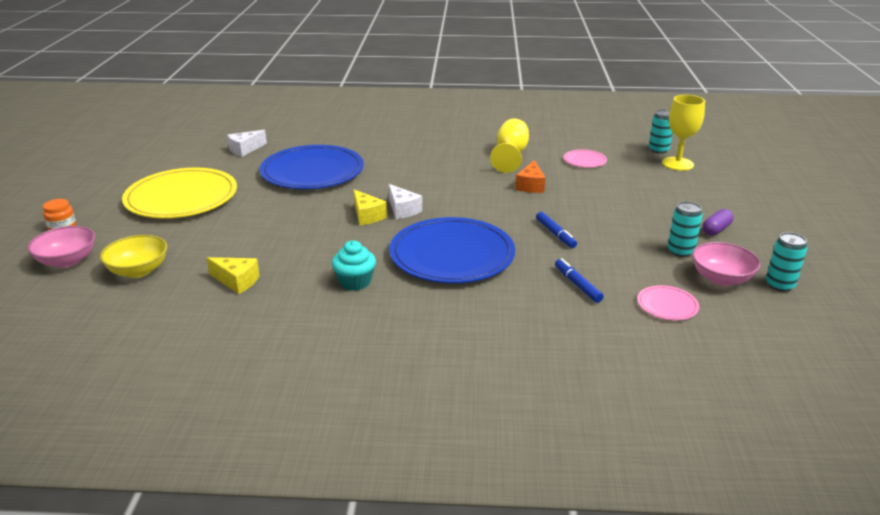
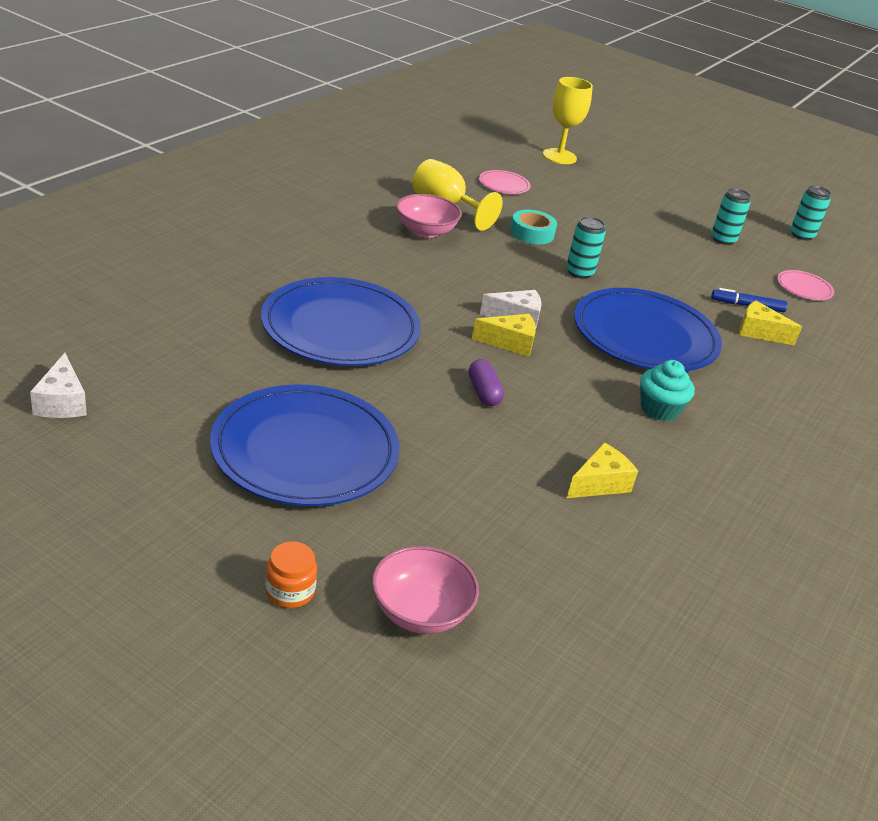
camera: 65 degrees left, 5 degrees up
yellow bowl [100,235,167,278] -> none
yellow plate [122,168,237,218] -> blue plate [210,384,400,506]
white cheese [227,130,267,157] -> white cheese moved to [30,353,87,418]
orange cheese [515,160,546,193] -> turquoise tape [510,210,557,244]
blue marker [536,212,577,248] -> none
turquoise can [649,110,673,154] -> turquoise can moved to [566,217,606,279]
pink bowl [692,242,761,286] -> pink bowl moved to [396,194,462,238]
purple capsule [702,209,734,236] -> purple capsule moved to [468,359,504,406]
none -> yellow cheese [739,300,802,346]

